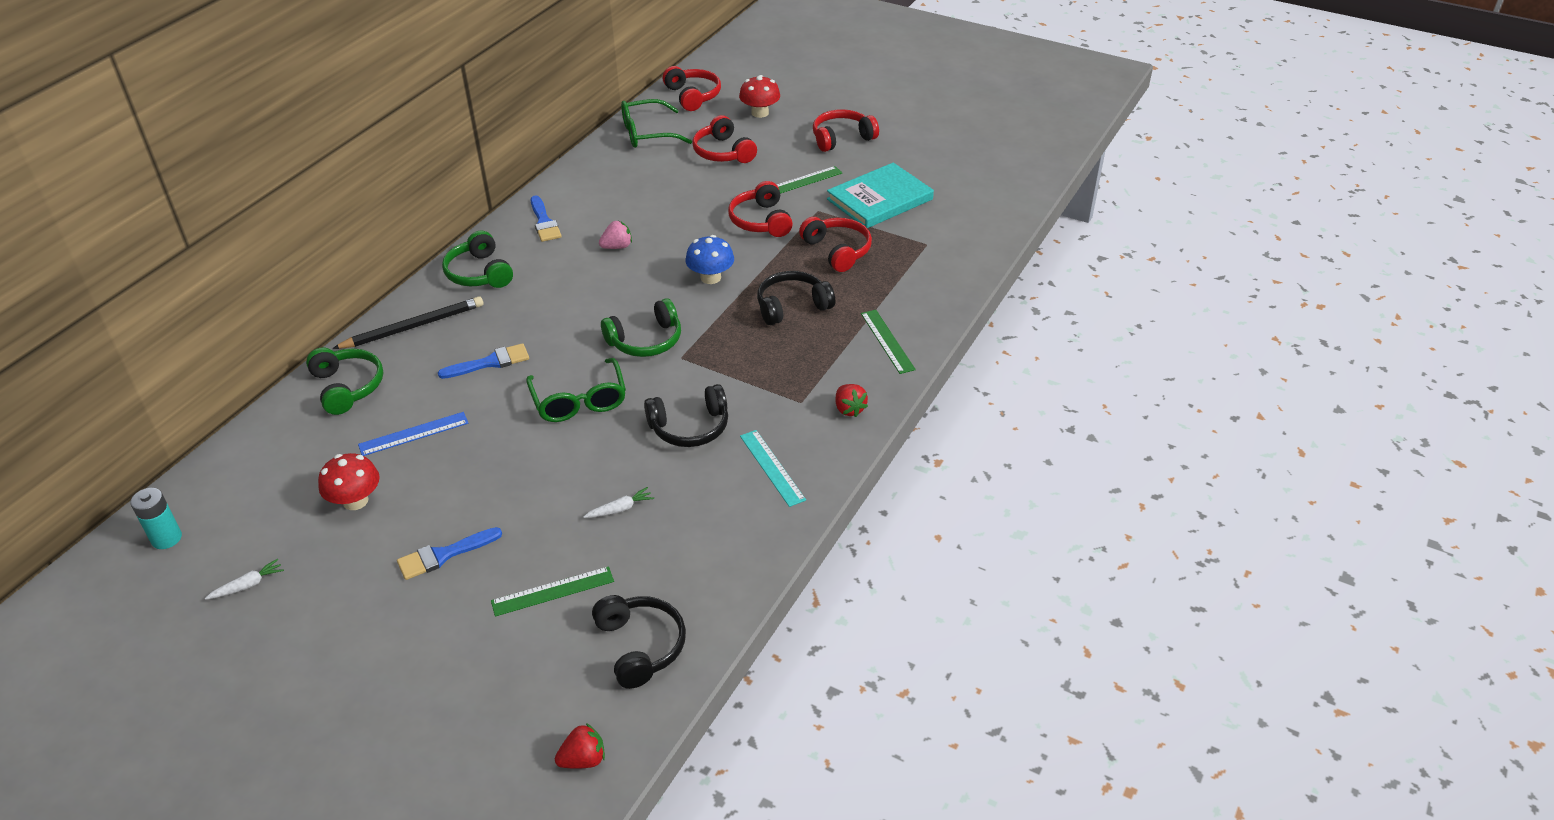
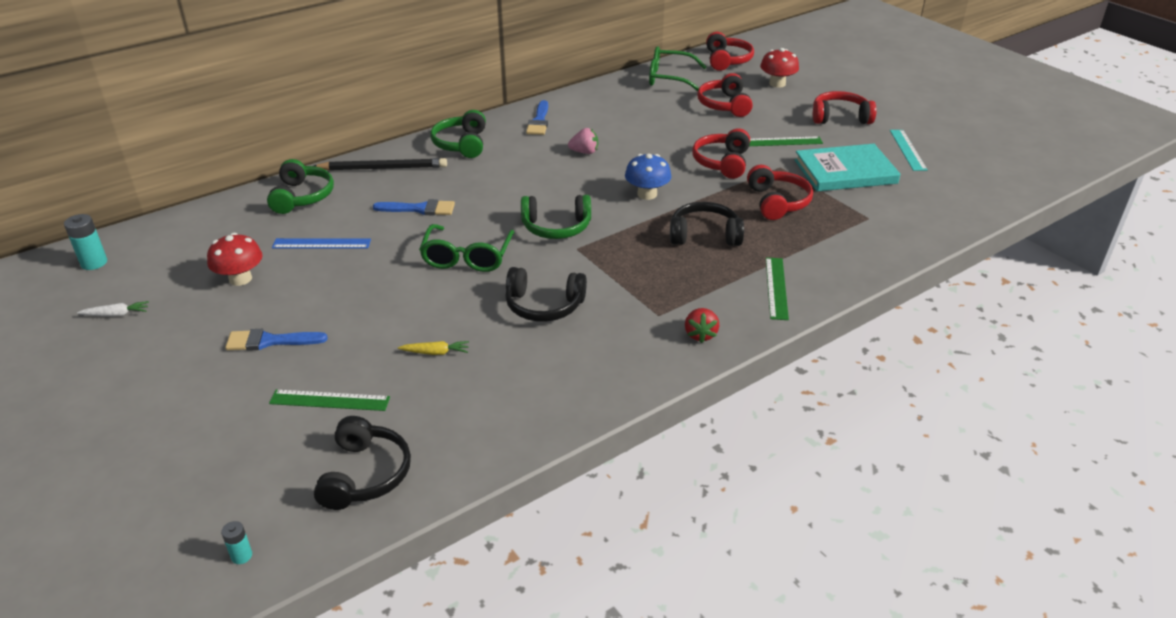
camera: 25 degrees right, 5 degrees down
red strawberry [555,723,605,769] -> turquoise battery [221,521,252,564]
white carrot [583,487,654,518] -> yellow carrot [398,341,469,355]
turquoise ruler [740,430,806,507] -> turquoise ruler moved to [890,130,928,171]

